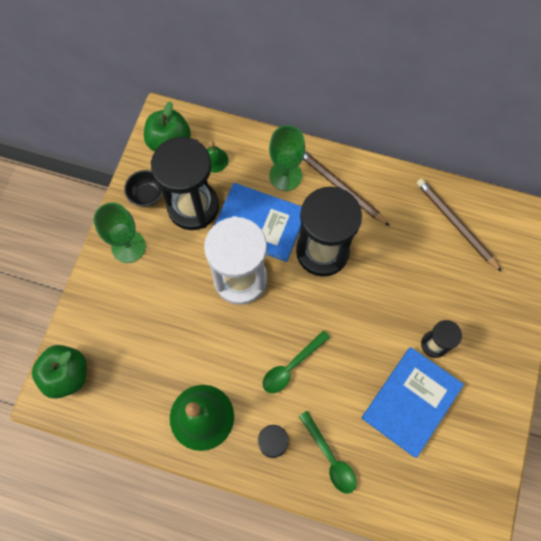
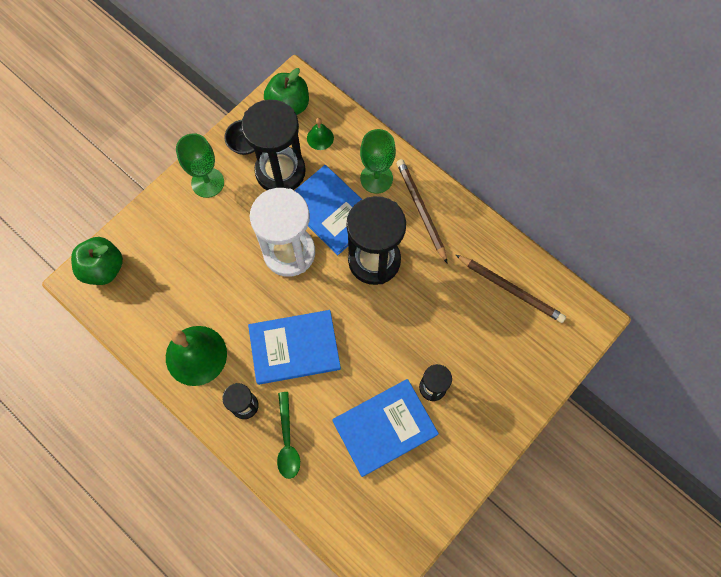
camera: 25 degrees right, 0 degrees up
green spoon [262,330,330,393] -> blue book [248,310,341,385]
brown pencil [417,178,502,272] -> brown pencil turned 135 degrees clockwise [456,255,566,323]

